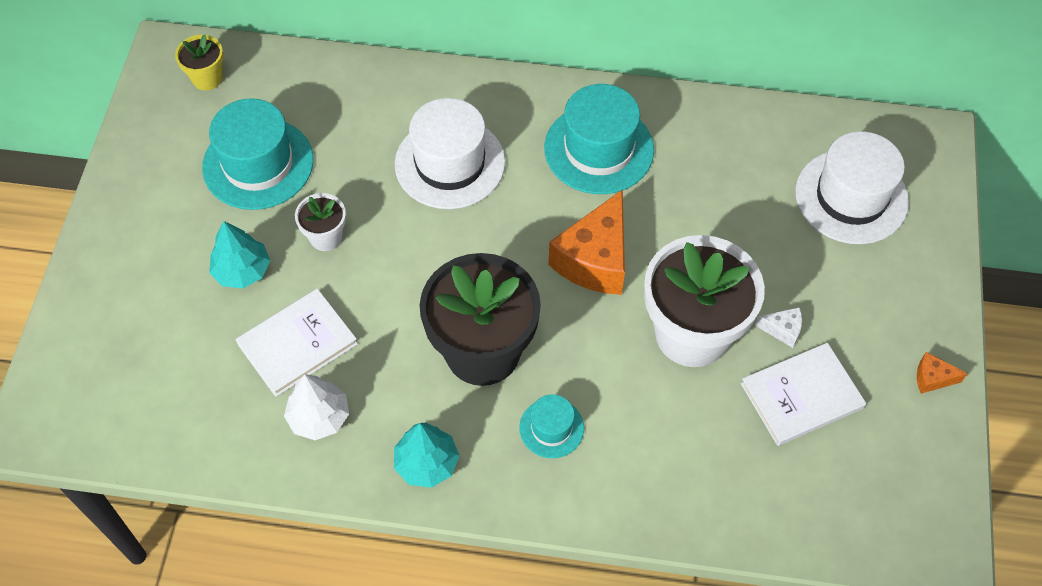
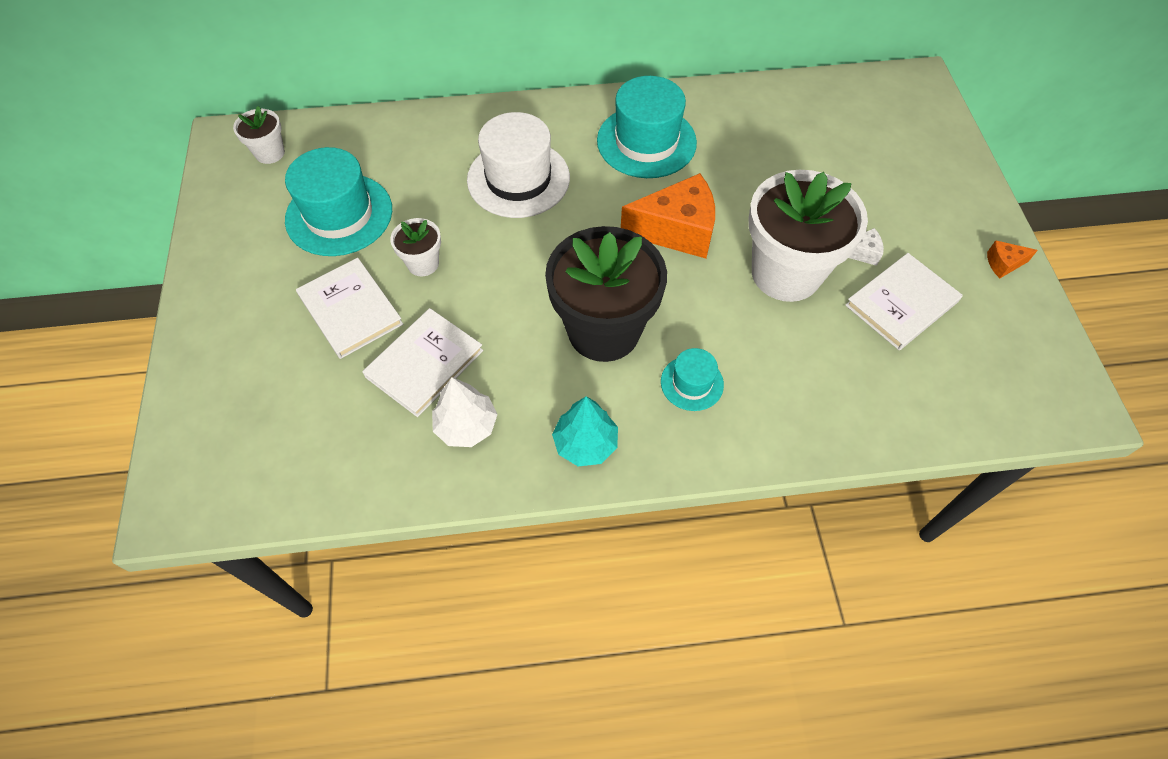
camera: 15 degrees left, 0 degrees up
yellow flower pot [175,34,224,90] -> white flower pot [233,106,285,164]
turquoise tree [209,221,270,288] -> white book [296,258,403,359]
orange cheese [549,189,625,295] -> orange cheese turned 105 degrees counterclockwise [621,173,715,259]
white hat [795,131,909,244] -> none

